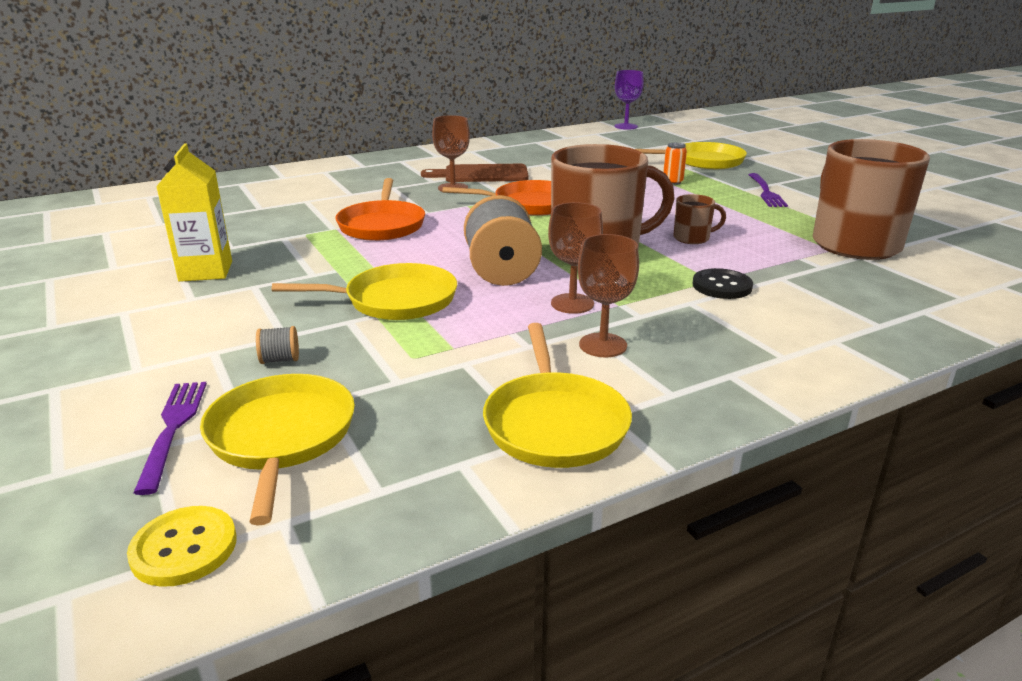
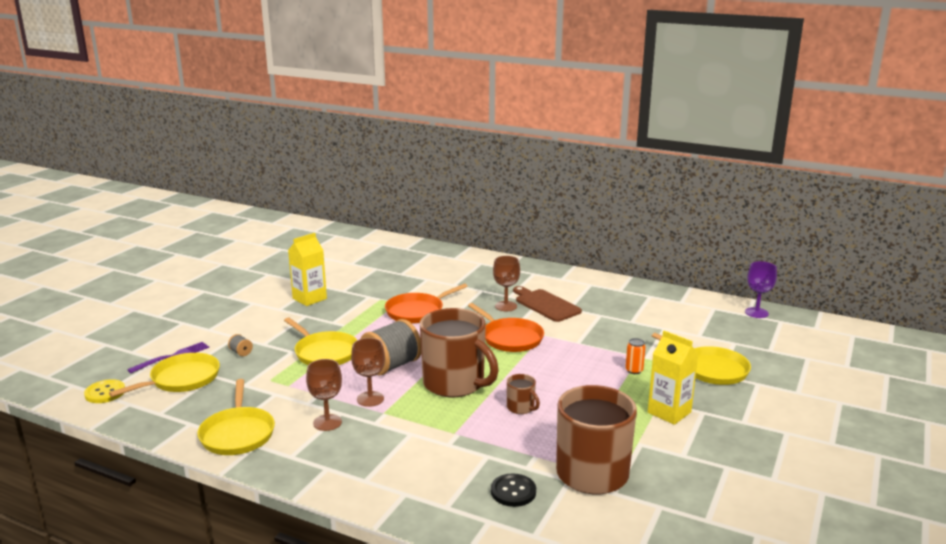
camera: 55 degrees right, 5 degrees down
yellow pan [483,323,632,468] -> yellow pan turned 60 degrees counterclockwise [197,379,275,455]
black button [692,268,753,299] -> black button moved to [491,473,536,507]
purple fork [749,173,788,207] -> yellow carton [648,331,699,425]

